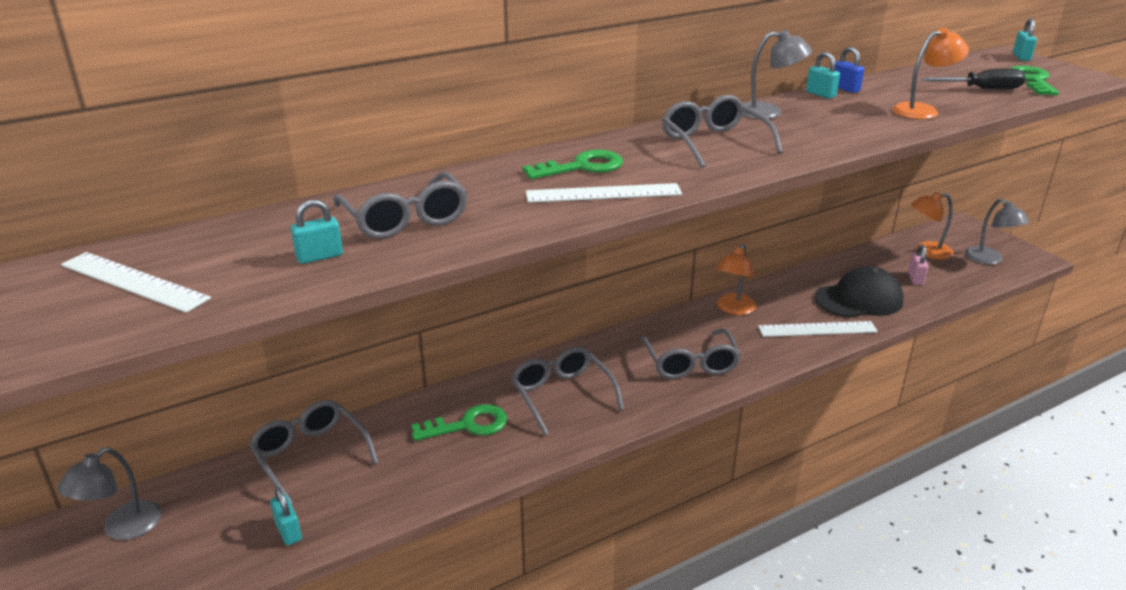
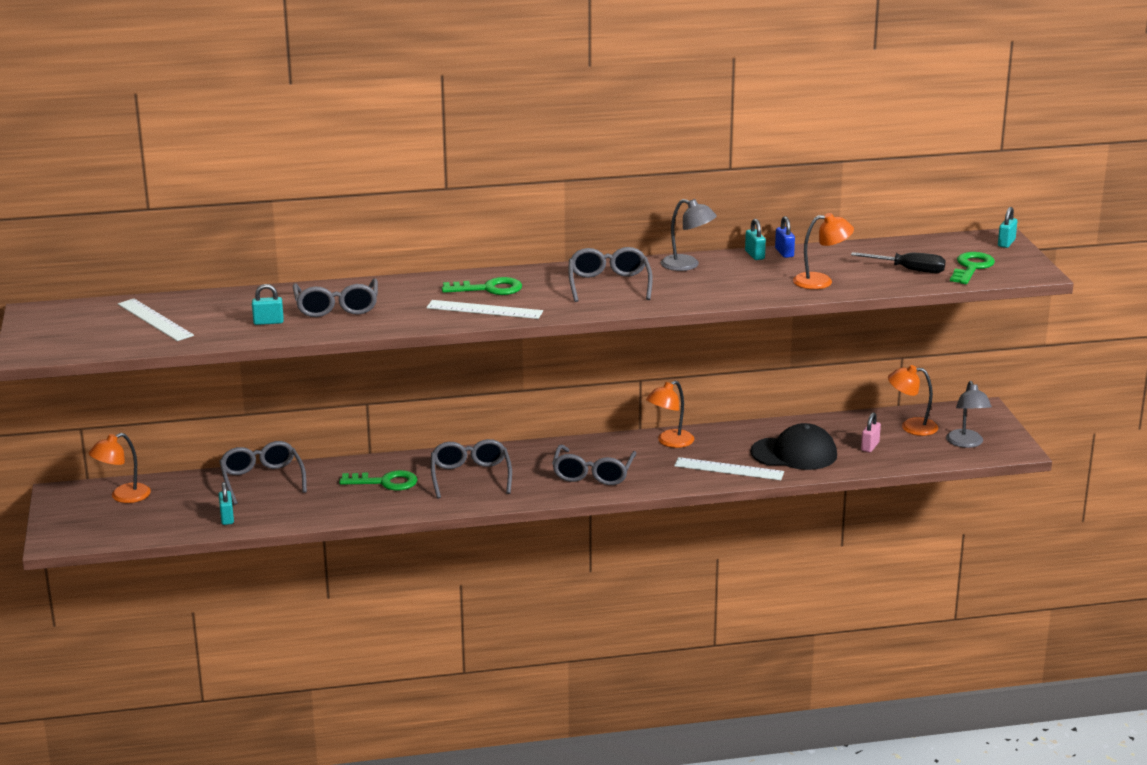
camera: 20 degrees right, 5 degrees down
grey lamp [57,447,162,540] -> orange lamp [89,433,151,503]

